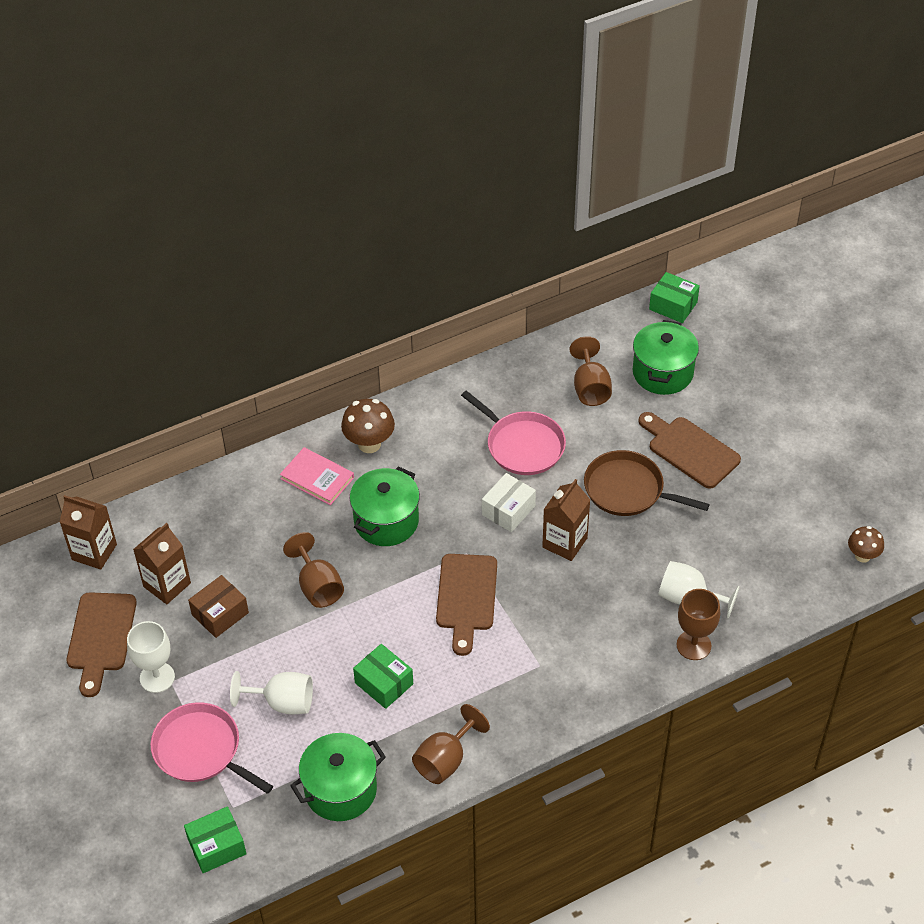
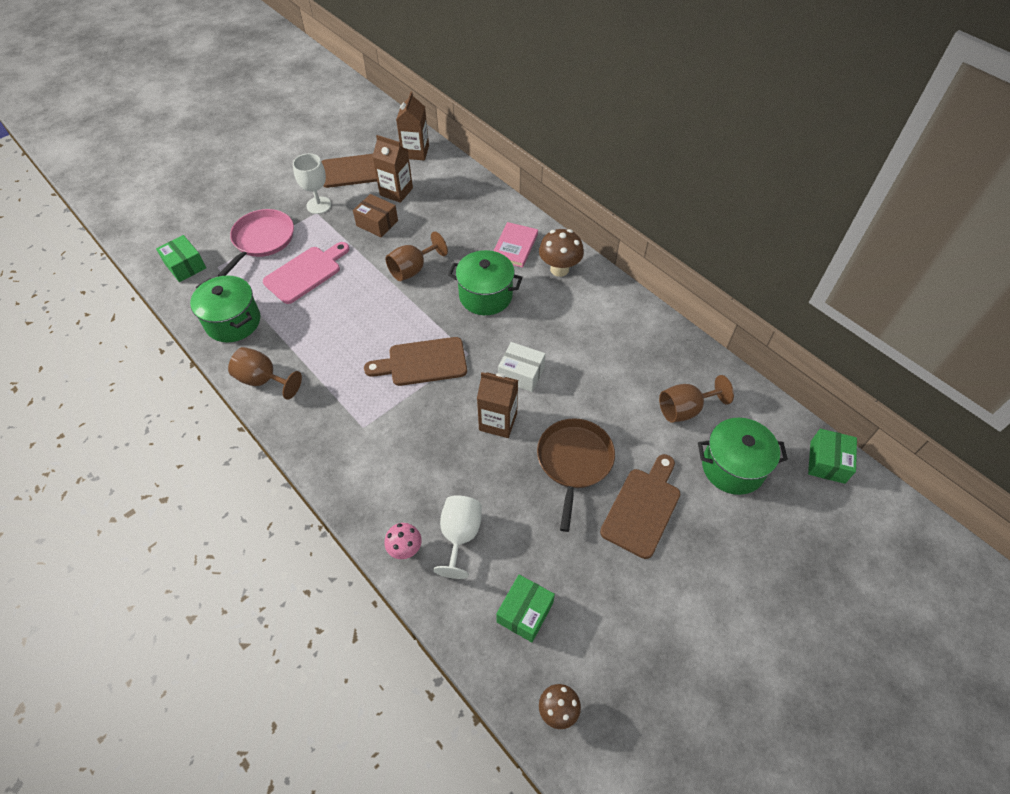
camera: 75 degrees right, 5 degrees up
white goblet [230,671,313,714] -> pink cutting board [263,242,350,304]
green box [353,644,413,709] -> green box moved to [496,575,555,642]
pink pan [461,391,566,475] -> none
brown goblet [677,589,720,660] -> pink mushroom [384,523,422,559]

